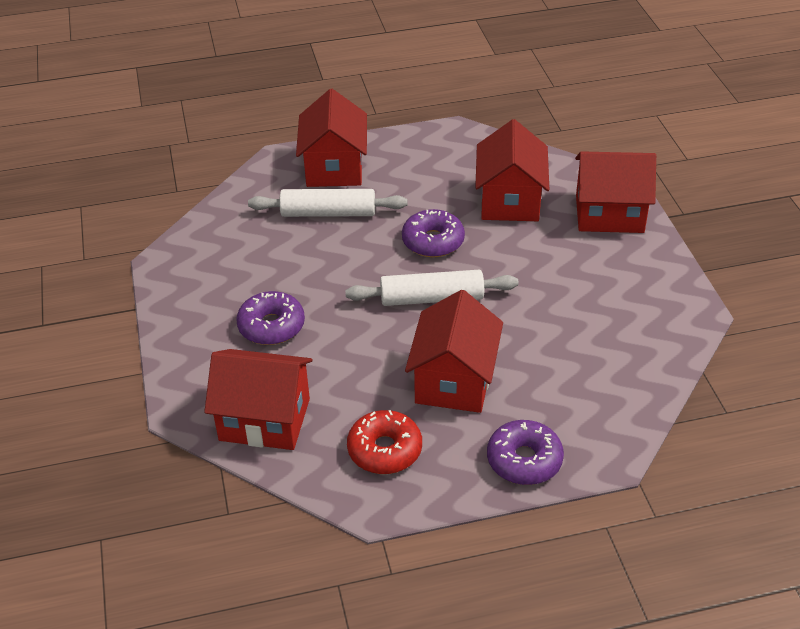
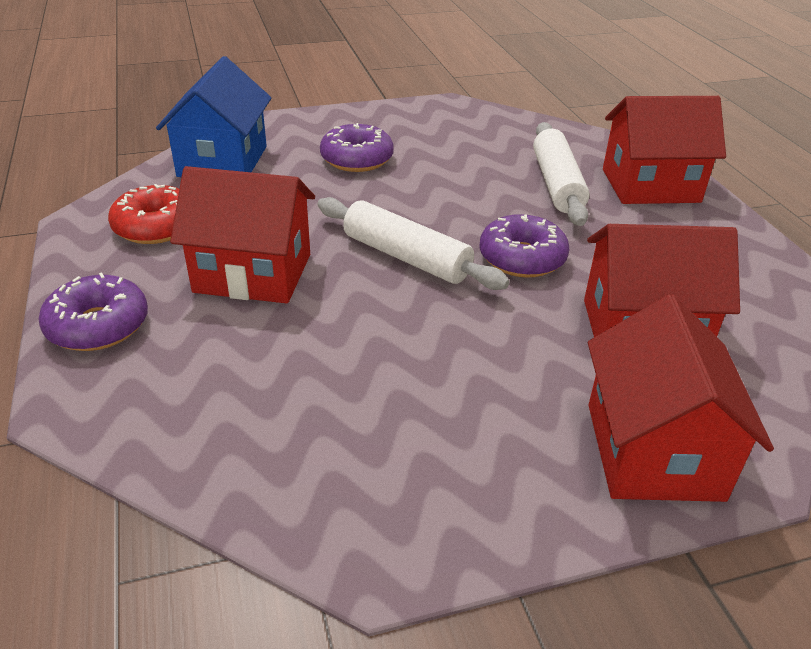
camera: 85 degrees right, 5 degrees down
red house [204,349,313,450] -> blue house [156,56,272,177]
white rolling pin [345,270,519,306] -> white rolling pin turned 45 degrees counterclockwise [317,197,510,290]

